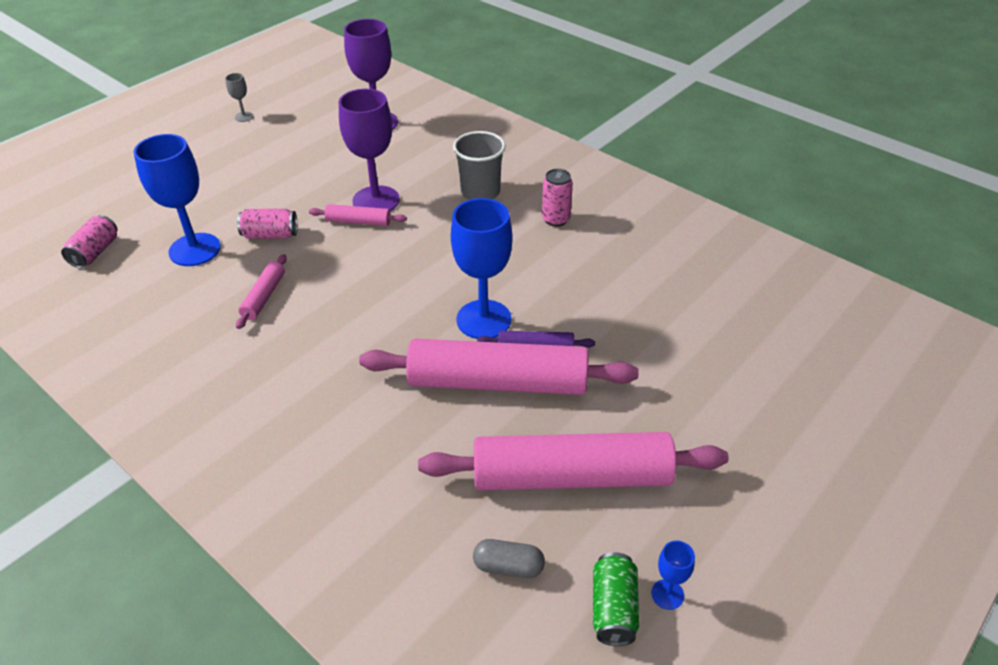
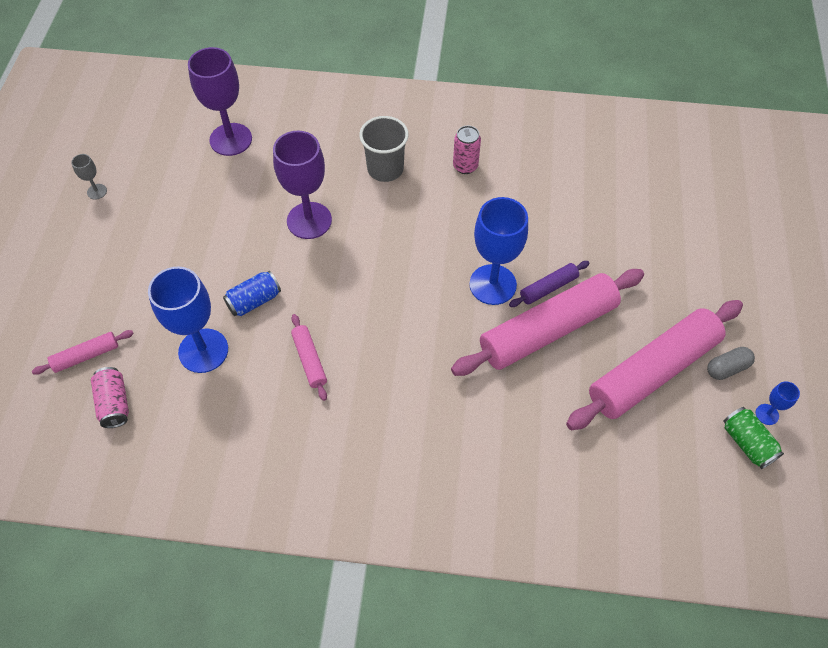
camera: 35 degrees left, 15 degrees up
pink can [237,209,298,239] -> blue can [223,271,281,316]
pink rolling pin [309,204,407,226] -> pink rolling pin moved to [32,330,134,375]
grey capsule [473,539,545,578] -> grey capsule moved to [707,347,755,380]

